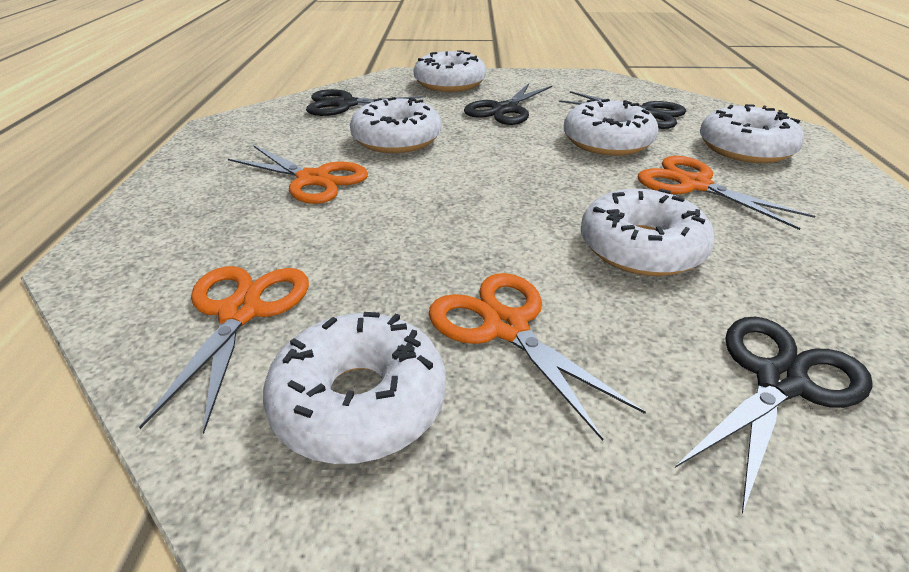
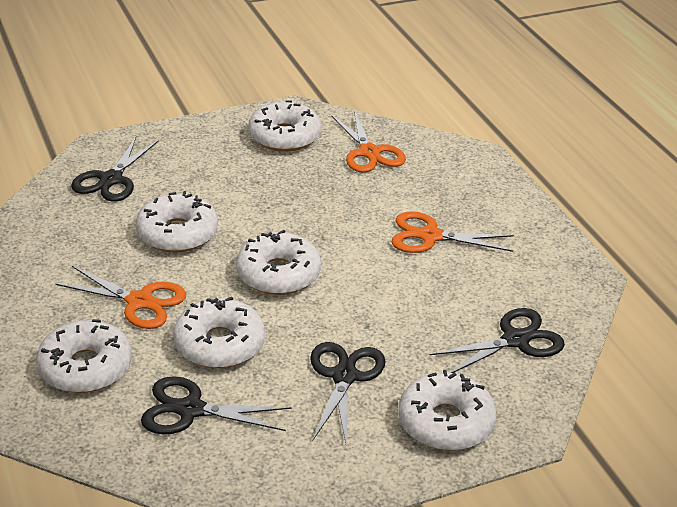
camera: 155 degrees right, 0 degrees up
white donut [350,97,441,153] -> white donut moved to [236,230,321,295]
orange scissors [429,273,646,441] -> none

